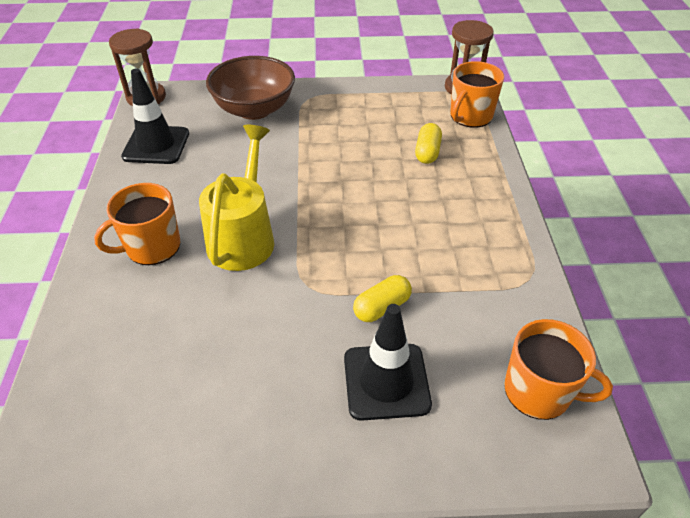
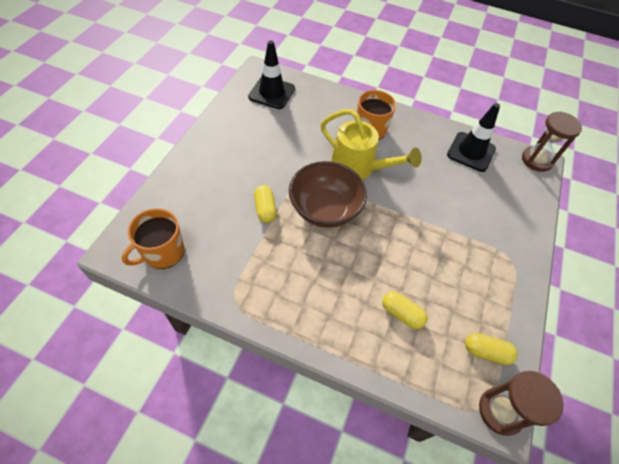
camera: 110 degrees right, 10 degrees up
brown bowl [206,56,295,120] -> brown bowl moved to [289,161,367,228]
black traffic cone [344,304,432,421] -> black traffic cone moved to [248,41,295,109]
orange mug [450,61,504,128] -> none
none -> yellow capsule [465,333,518,365]

